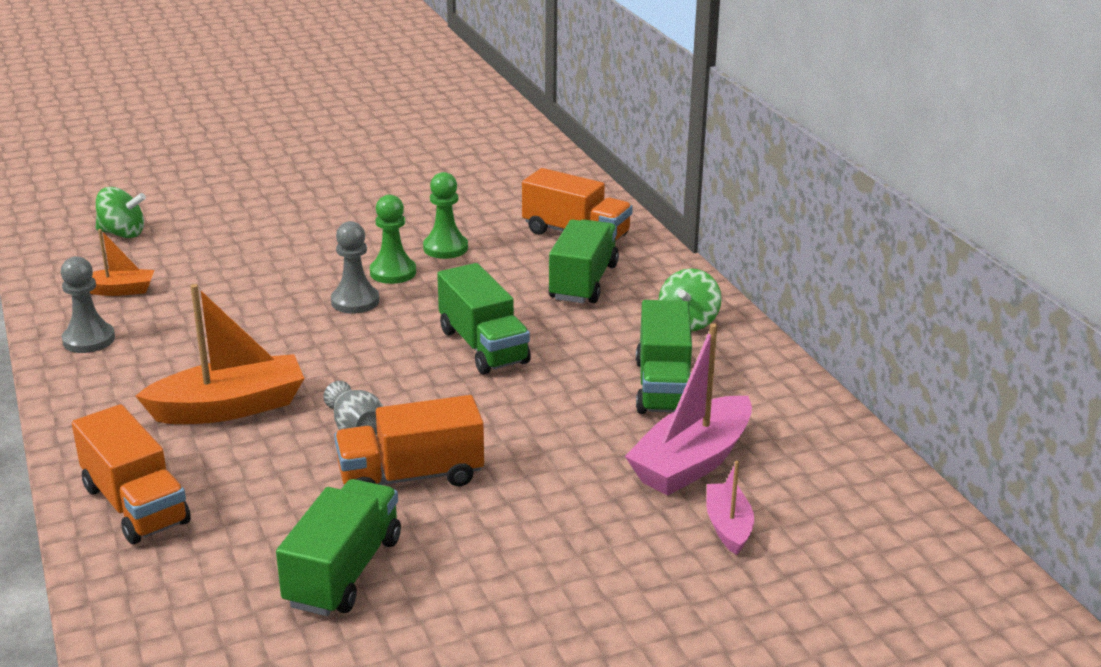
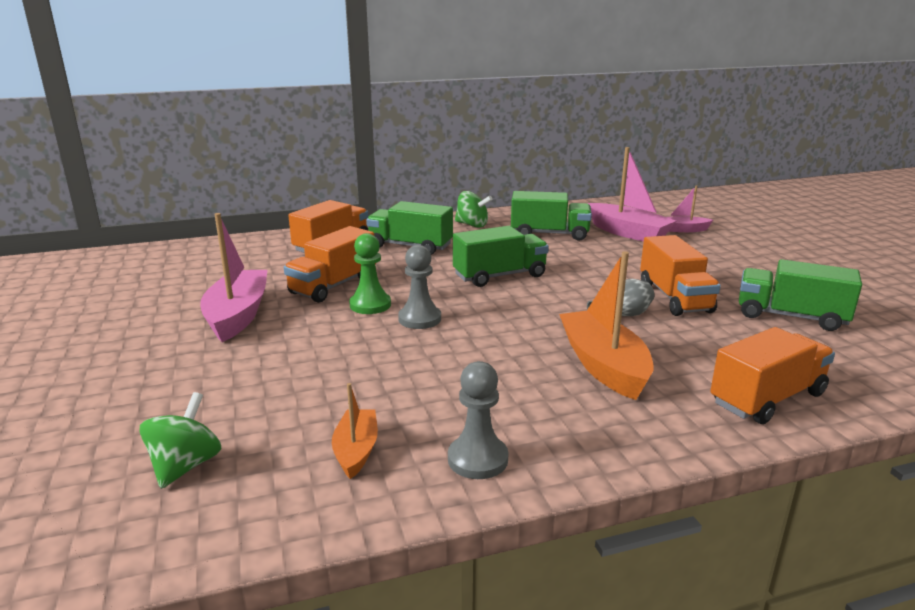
camera: 85 degrees left, 5 degrees down
green pawn [423,172,468,259] -> orange truck [284,226,376,303]
none -> pink boat [200,213,267,342]

